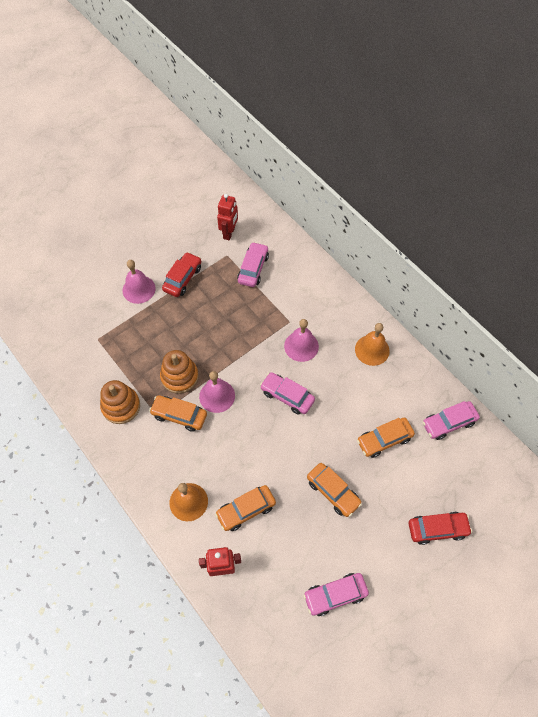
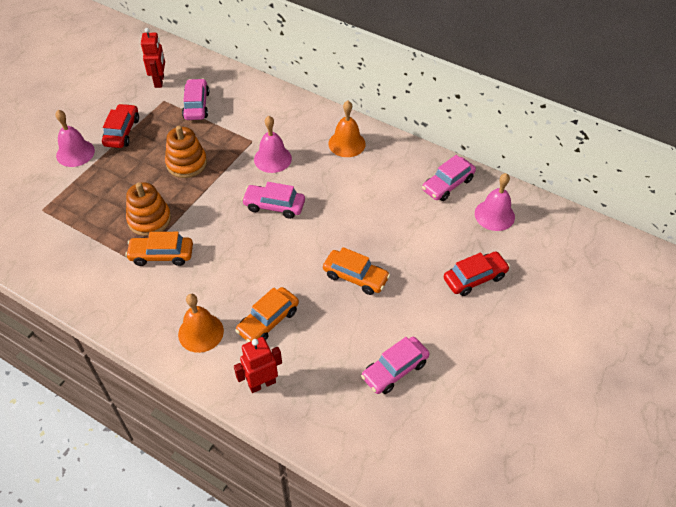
camera: 20 degrees left, 10 degrees down
orange stacking toy [100,380,140,424] -> orange stacking toy moved to [165,126,207,178]
pink bell [199,371,235,413] -> pink bell moved to [475,173,515,231]
orange car [357,418,415,458] -> none

